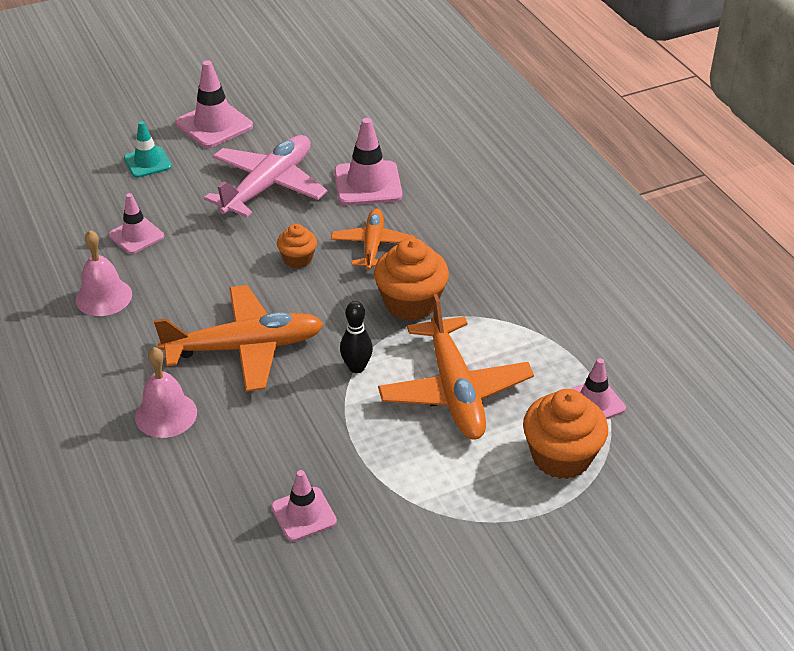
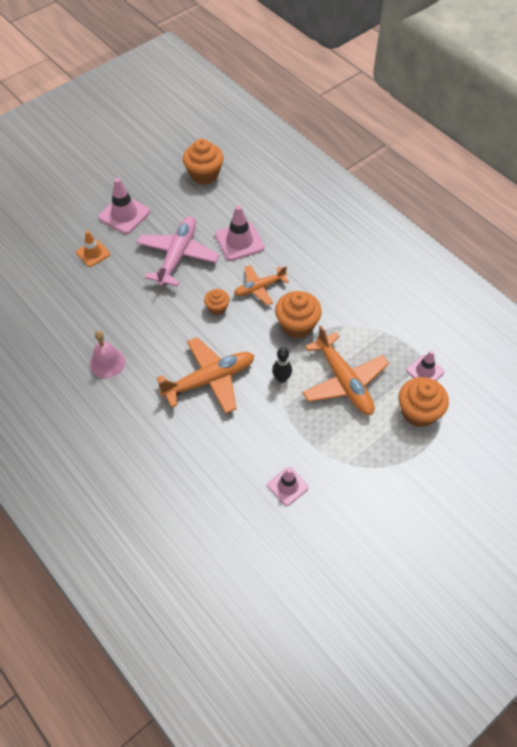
camera: 15 degrees left, 15 degrees up
pink traffic cone [109,193,164,254] -> none
turquoise traffic cone [124,121,172,178] -> orange traffic cone [76,231,110,267]
pink bell [135,347,197,438] -> none
orange plane [331,209,415,270] -> orange plane turned 105 degrees counterclockwise [234,265,289,305]
none -> orange cupcake [183,139,223,185]

